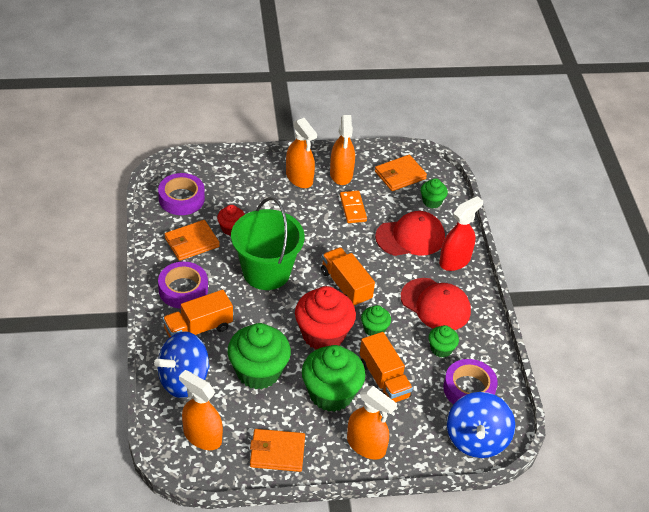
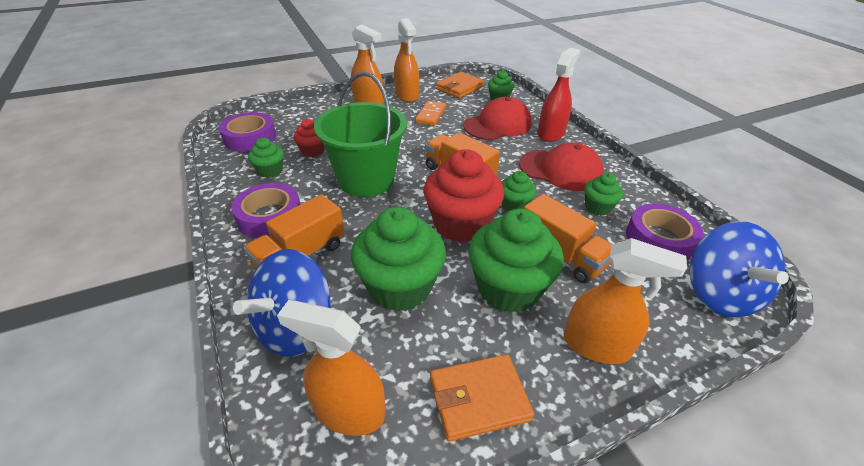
camera: 15 degrees left, 5 degrees down
orange wallet [165,220,220,261] -> green cupcake [248,138,284,178]
orange domino [340,191,367,223] -> orange domino turned 45 degrees clockwise [415,101,446,126]

